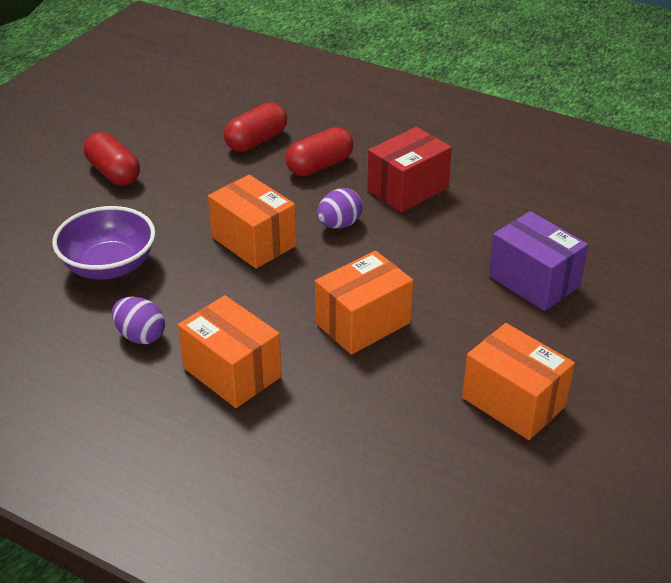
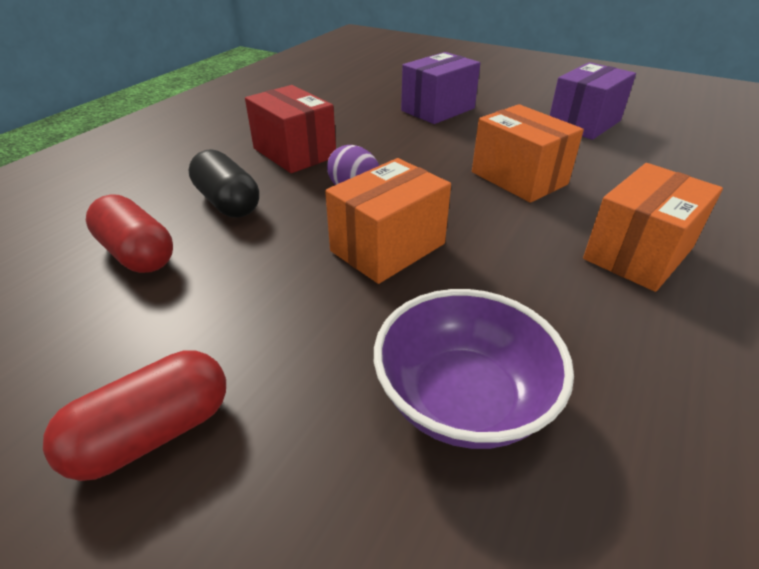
camera: 90 degrees left, 0 degrees up
purple egg [112,297,165,344] -> none
red capsule [285,127,354,176] -> black capsule [188,149,259,218]
orange box [462,323,575,440] -> purple box [550,62,636,140]

